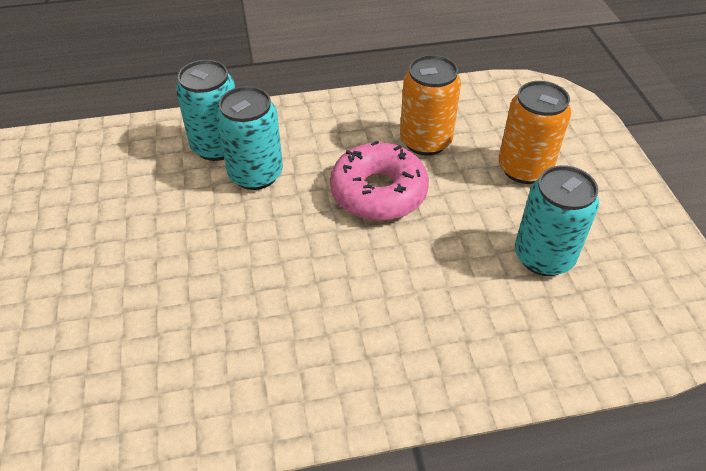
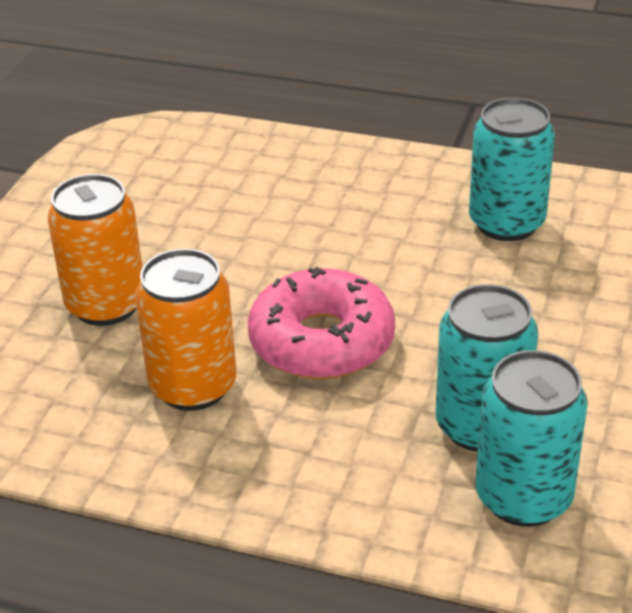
camera: 150 degrees left, 10 degrees down
turquoise can [515,165,599,276] -> turquoise can moved to [469,97,555,241]

